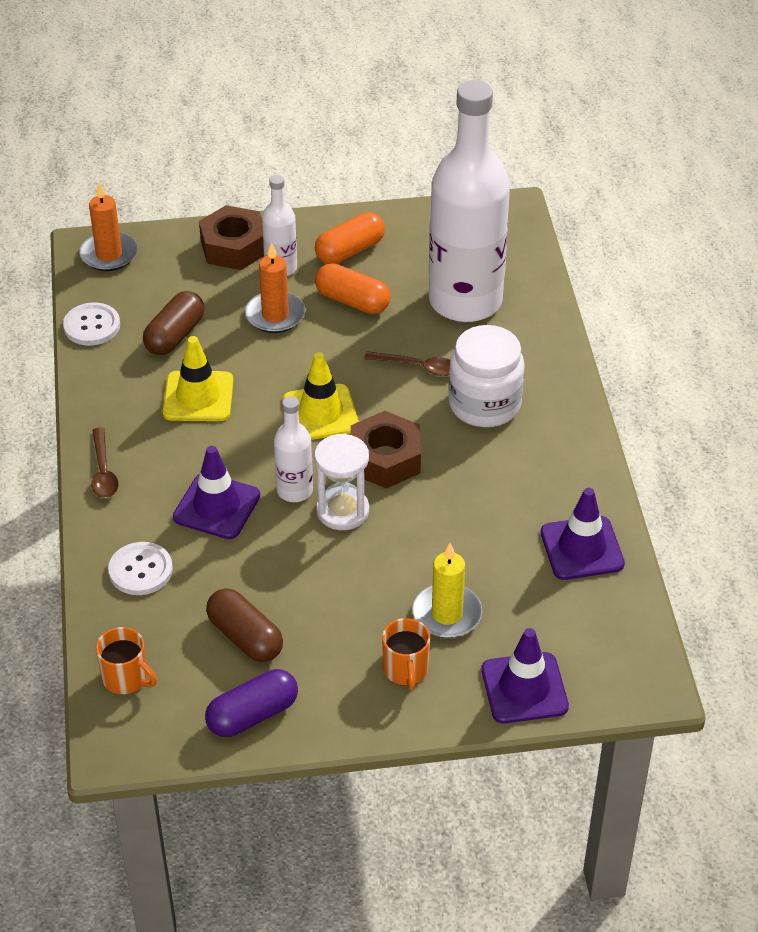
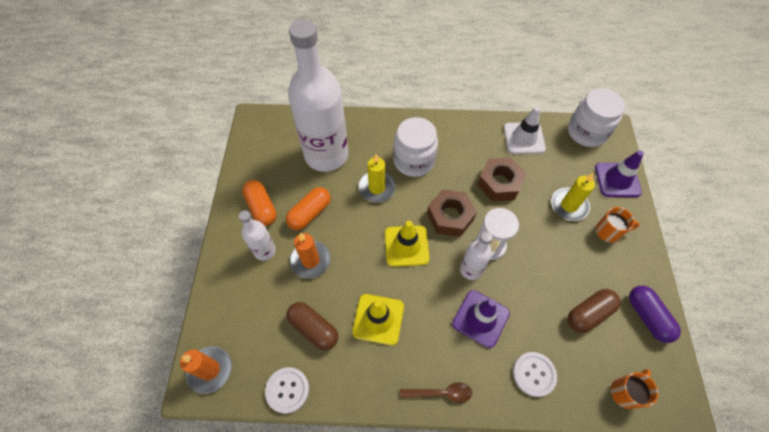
camera: 80 degrees left, 15 degrees up
brown nut [199,205,264,270] -> brown nut moved to [478,158,527,201]
brown spoon [364,351,450,376] -> yellow candle [358,154,396,202]
purple traffic cone [541,488,625,580] -> white traffic cone [504,107,546,154]
none -> white jar [568,88,625,147]

